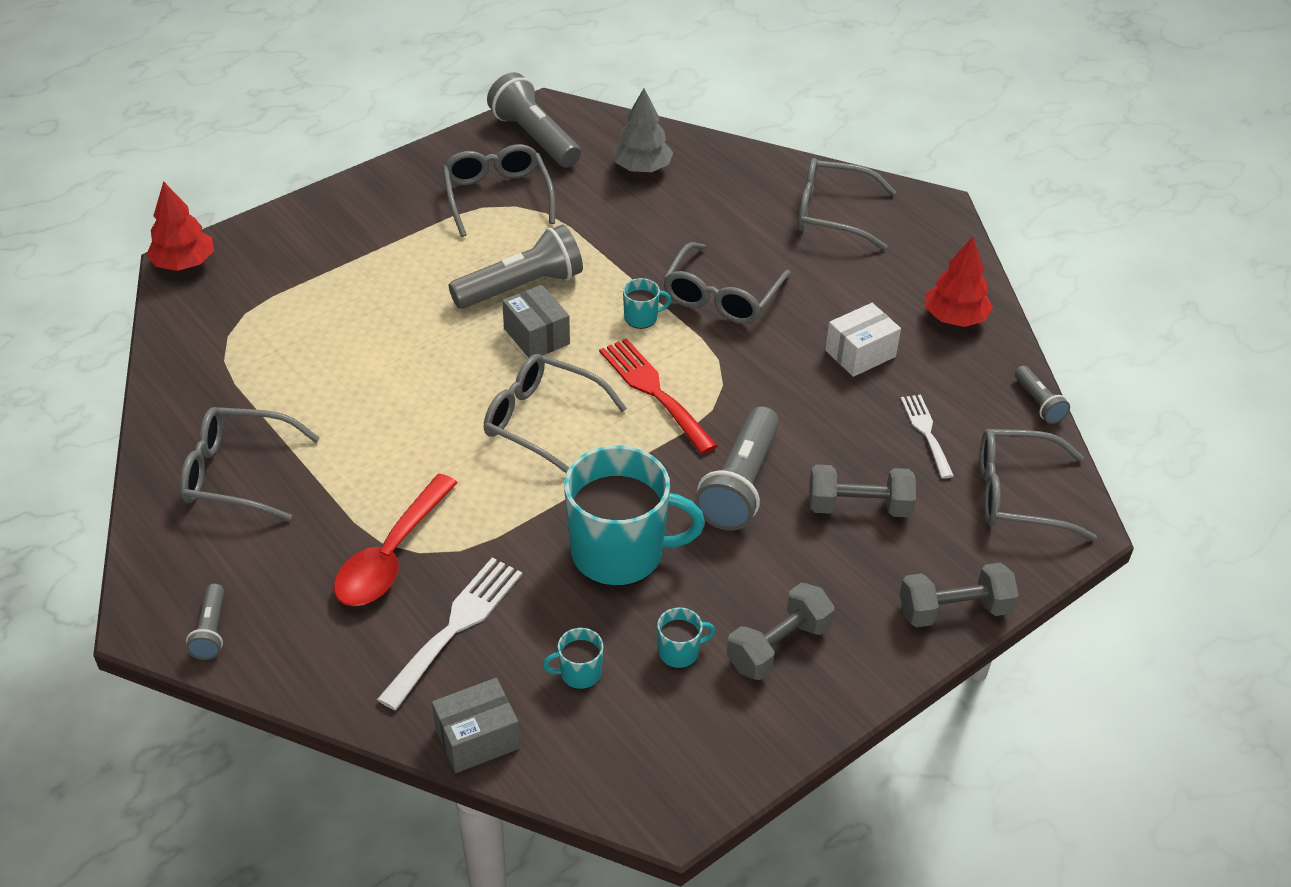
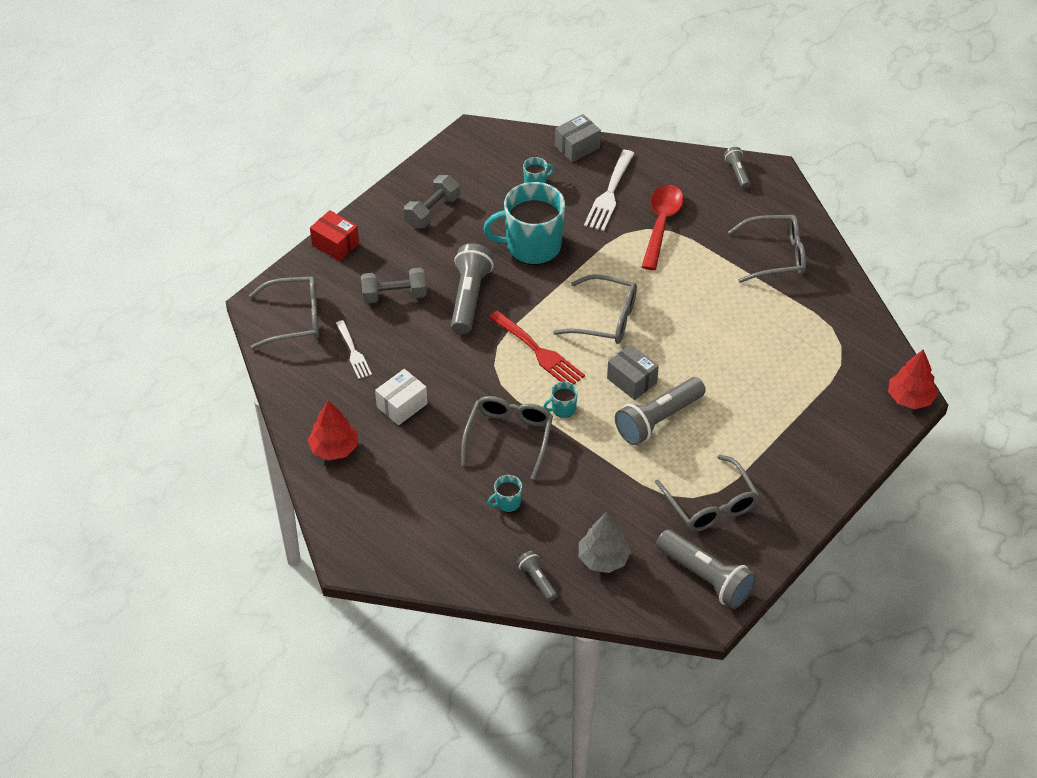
camera: 170 degrees right, 5 degrees up
turquoise mug [657,608,715,668] -> turquoise mug moved to [487,475,522,512]
grey glasses [798,158,896,250] -> none
grey dumbbell [900,563,1019,627] -> red box [310,210,359,261]
grey flashlight [1015,366,1070,424] -> grey flashlight moved to [517,551,558,601]

